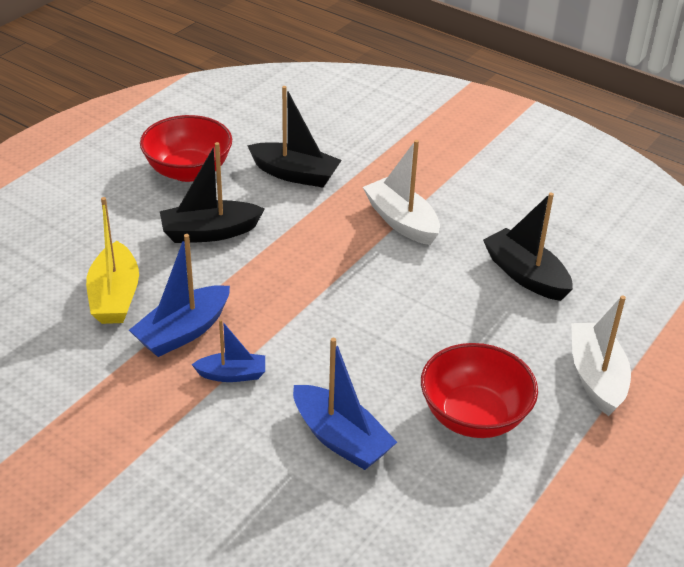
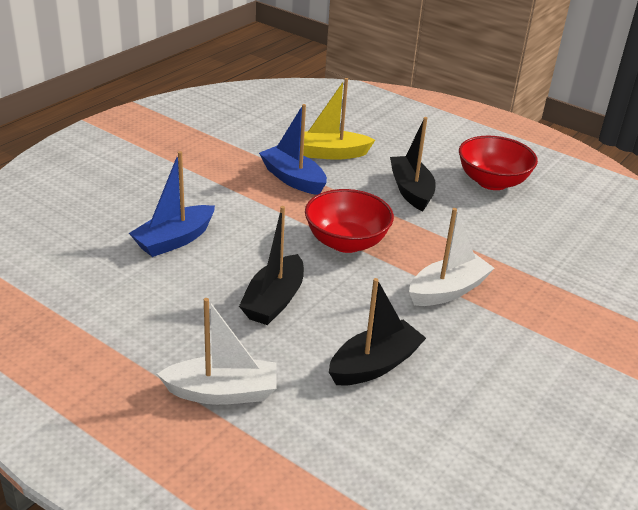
camera: 90 degrees right, 5 degrees down
blue boat [192,319,265,382] -> none
black boat [247,86,342,187] -> black boat moved to [239,206,304,325]
red bowl [421,343,538,438] -> red bowl moved to [305,189,394,253]

